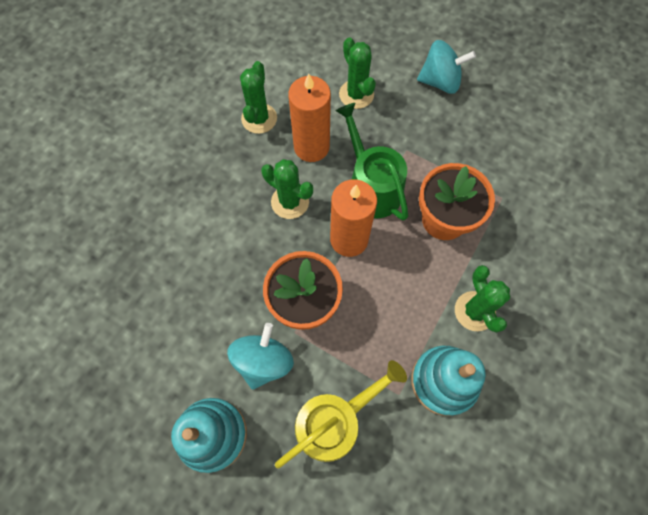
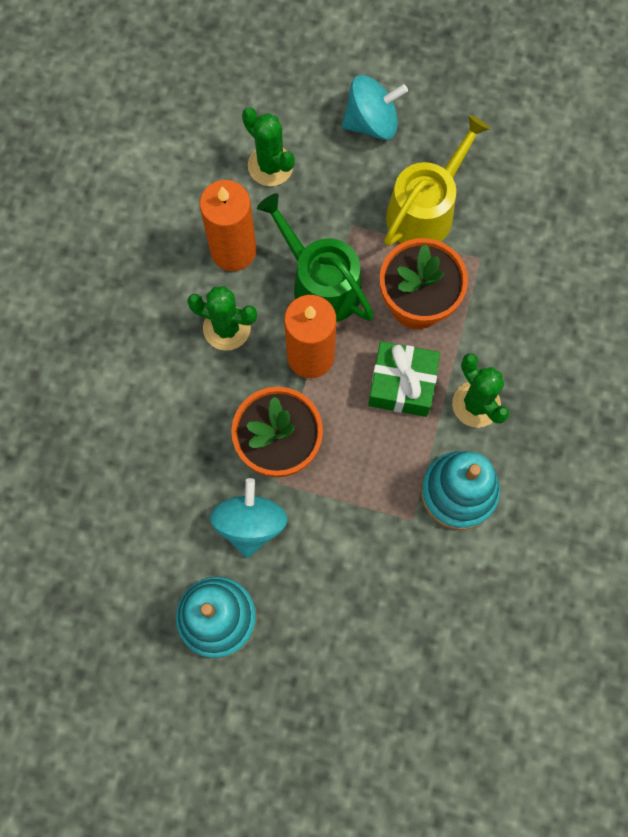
camera: 15 degrees left, 5 degrees up
green cactus [240,61,277,134] -> none
yellow watering can [275,360,407,469] -> yellow watering can moved to [384,115,490,246]
none -> green gift [368,341,440,417]

